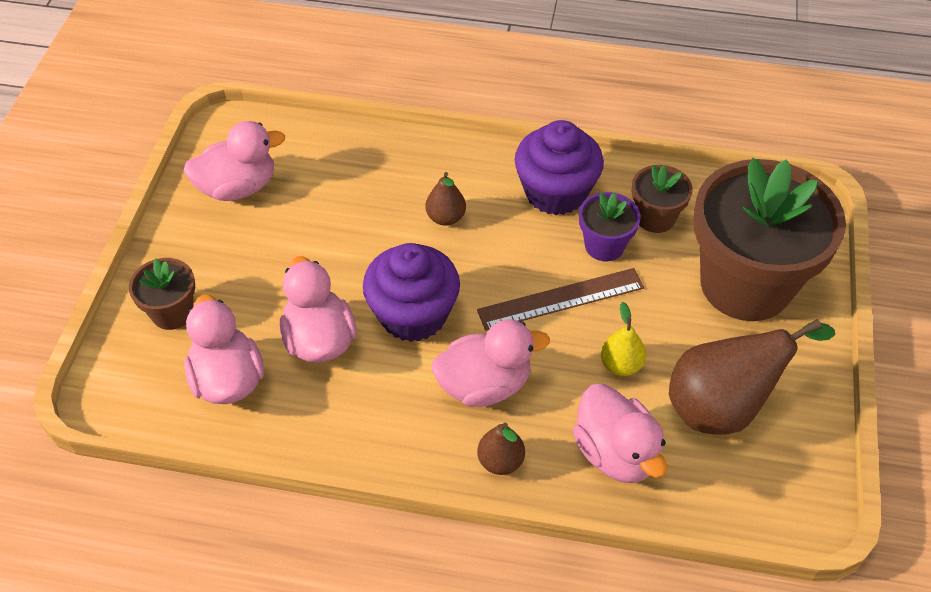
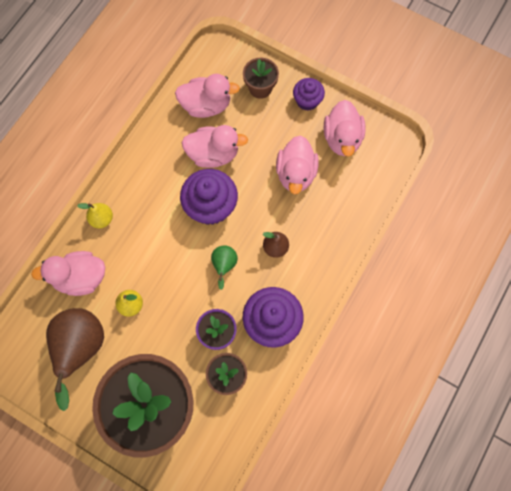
camera: 110 degrees right, 20 degrees up
pink duck [432,319,550,407] -> pink duck moved to [276,135,319,194]
brown ruler [477,268,644,331] -> none
brown pear [477,423,525,475] -> yellow pear [77,203,113,228]
none -> green pear [211,245,238,290]
none -> purple cupcake [293,78,325,111]

